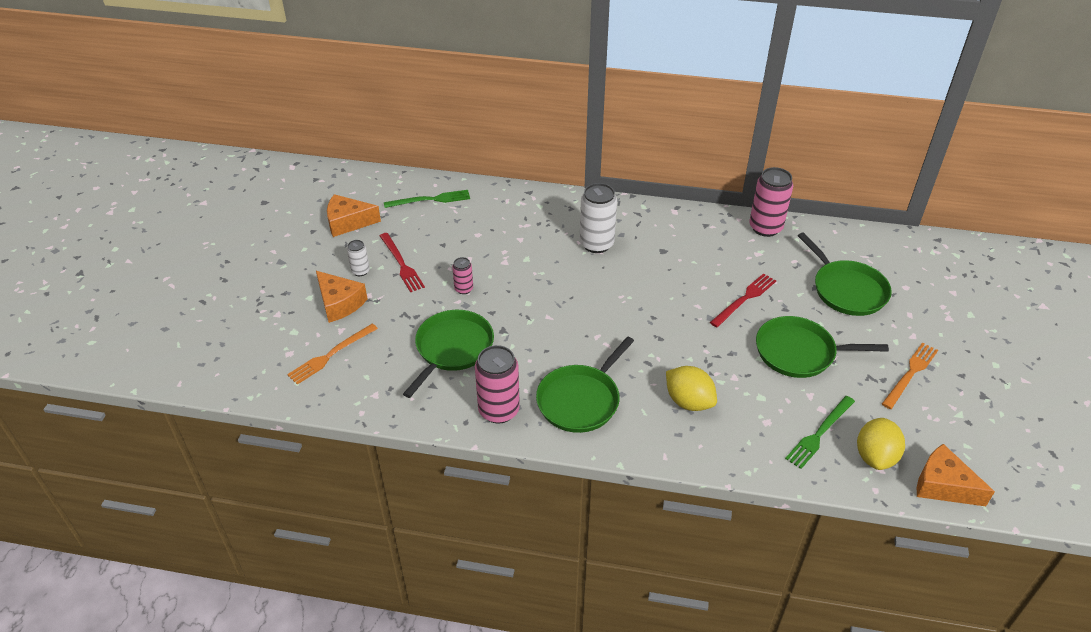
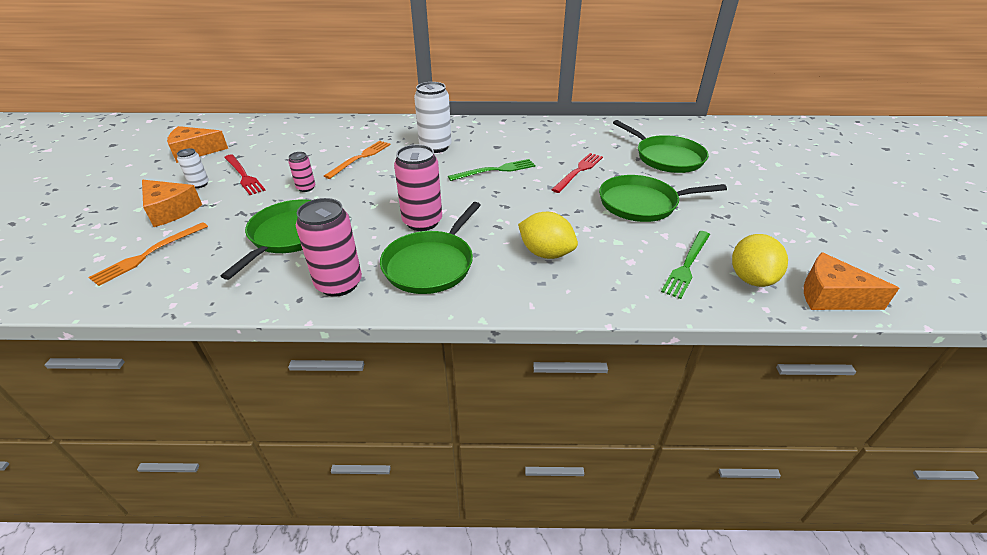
camera: 10 degrees left, 5 degrees down
green fork [384,190,470,208] -> green fork moved to [448,159,535,181]
pink can [749,167,793,237] -> pink can moved to [394,144,442,231]
orange fork [882,342,938,409] -> orange fork moved to [324,141,391,179]

